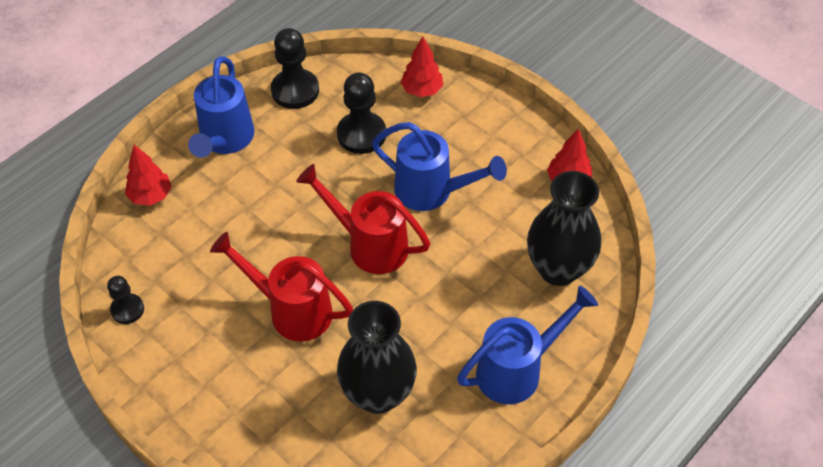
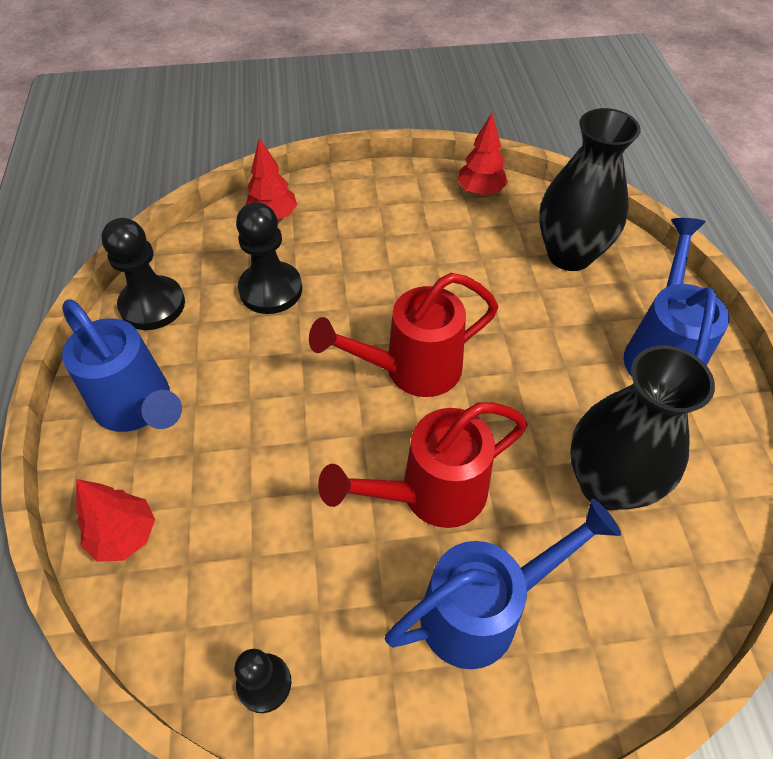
camera: 50 degrees left, 0 degrees up
blue watering can [372,122,507,211] -> blue watering can moved to [385,499,621,669]

